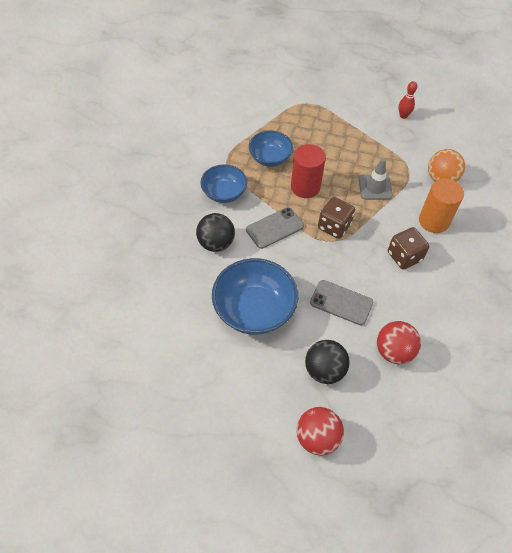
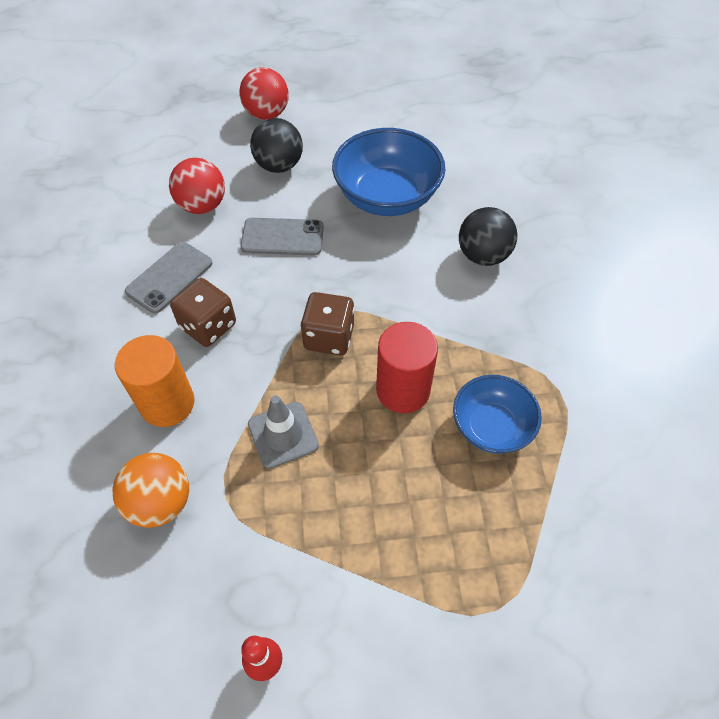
camera: 160 degrees right, 0 degrees up
blue bowl [201,165,247,203] -> none
grey phone [246,207,304,249] -> grey phone moved to [125,242,212,314]

